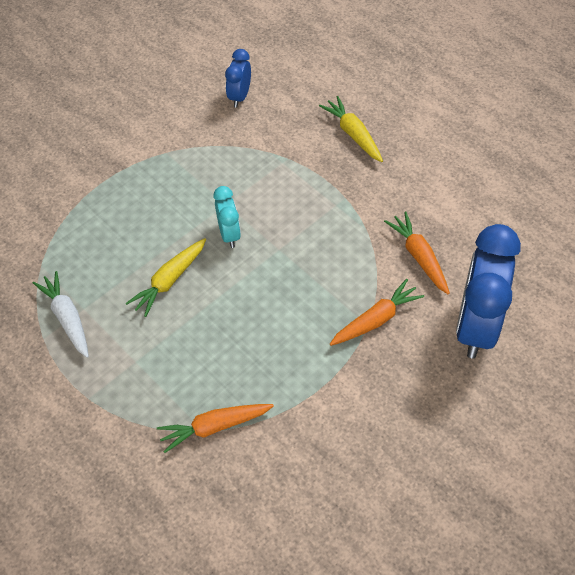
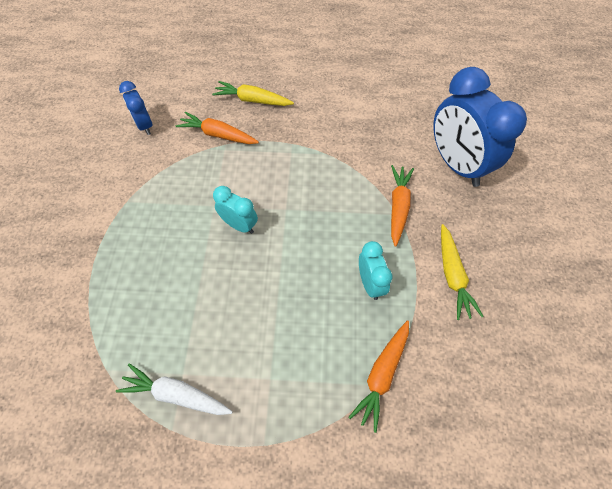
camera: 45 degrees left, 5 degrees up
yellow carrot [126,238,206,317] -> yellow carrot moved to [441,224,484,320]
orange carrot [384,211,450,295] -> orange carrot moved to [176,112,259,144]
none -> turquoise clock [359,241,392,300]

